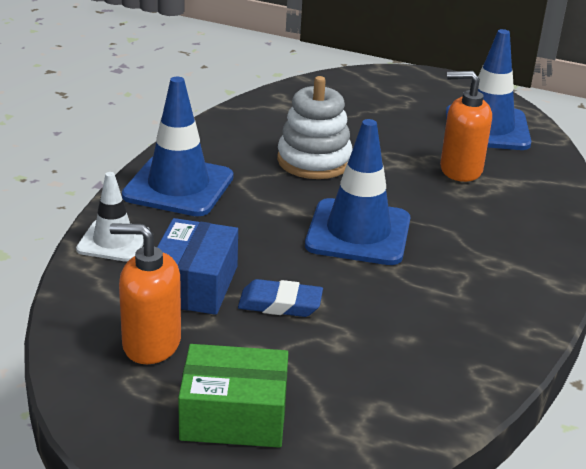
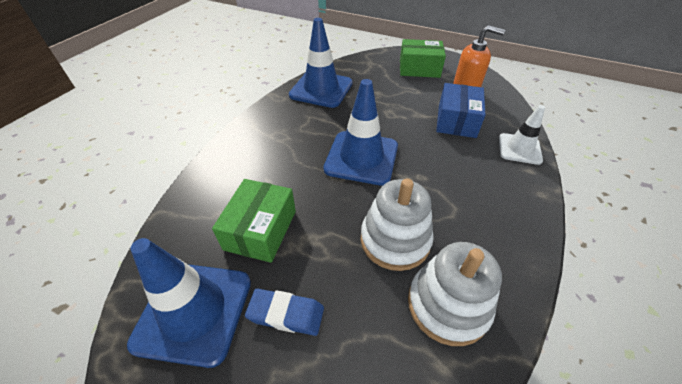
camera: 175 degrees left, 15 degrees up
blue traffic cone [122,77,234,216] -> blue traffic cone moved to [289,18,353,108]
blue eraser [238,279,323,317] -> blue eraser moved to [245,289,324,336]
orange soap dispenser [440,71,492,182] -> green box [212,179,296,263]
none -> white stacking toy [408,242,502,346]

